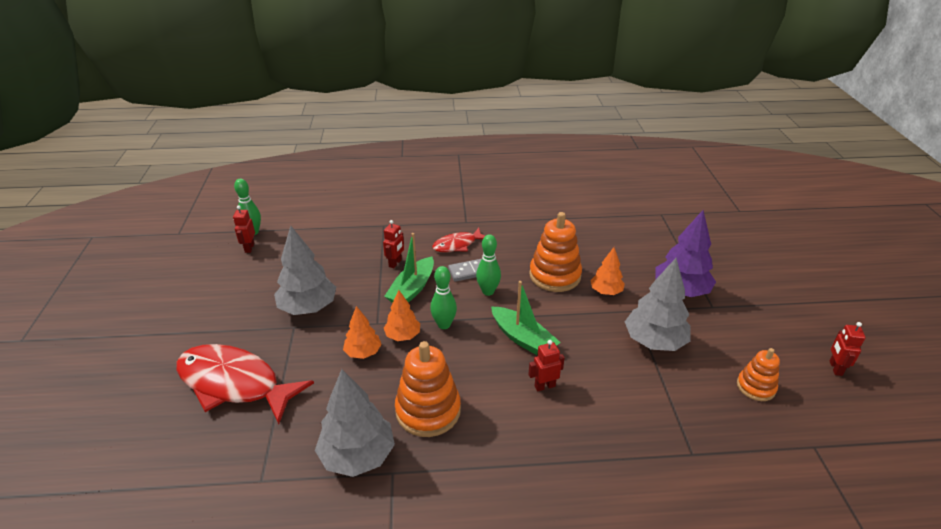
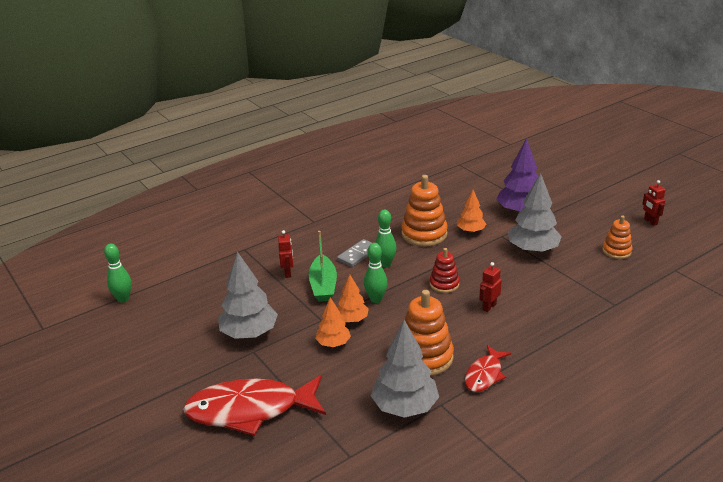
camera: 30 degrees left, 5 degrees down
red robot [233,205,255,253] -> none
red fish [432,228,485,252] -> red fish moved to [465,345,511,392]
green boat [491,281,561,356] -> red stacking toy [430,248,460,293]

